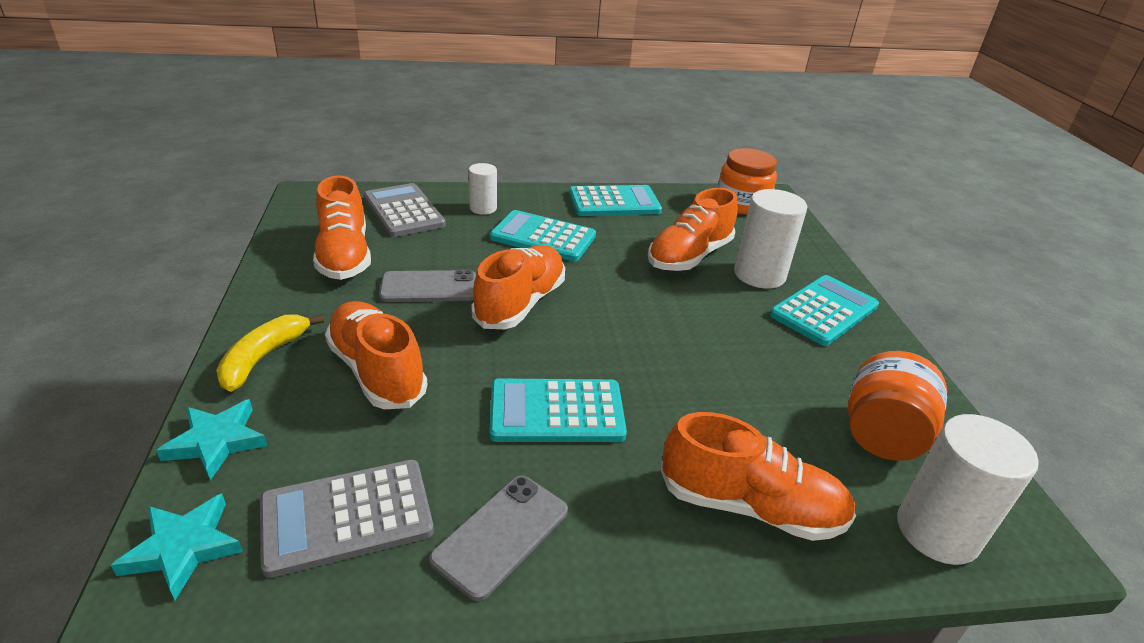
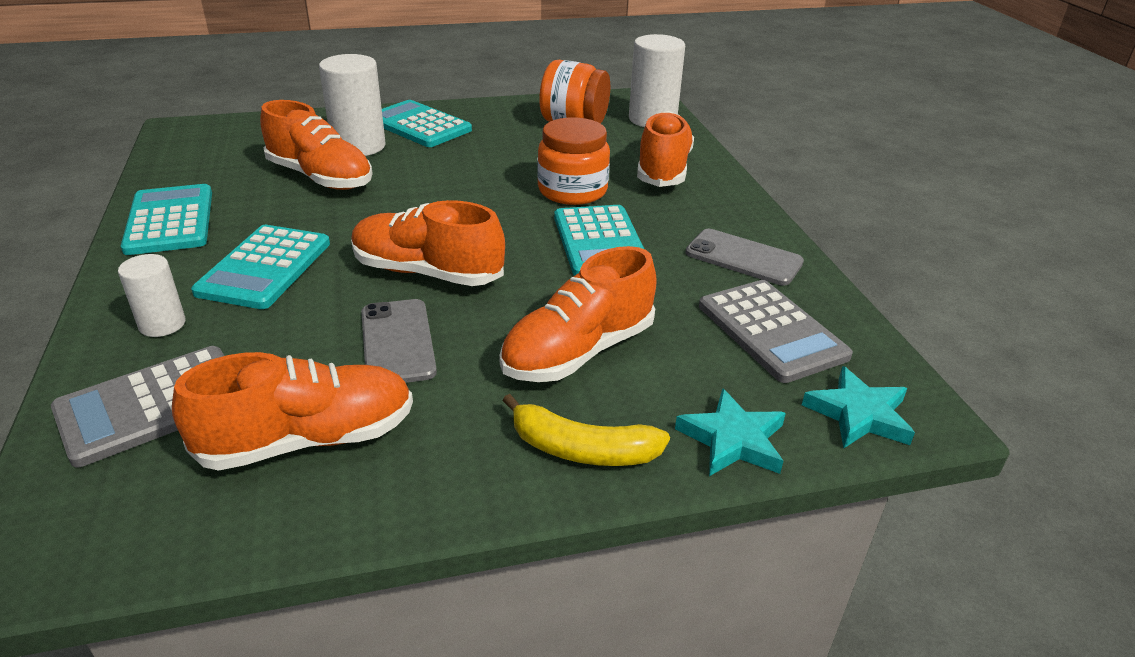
camera: 95 degrees left, 0 degrees up
orange jar [717,148,777,215] -> orange jar moved to [537,117,610,205]

